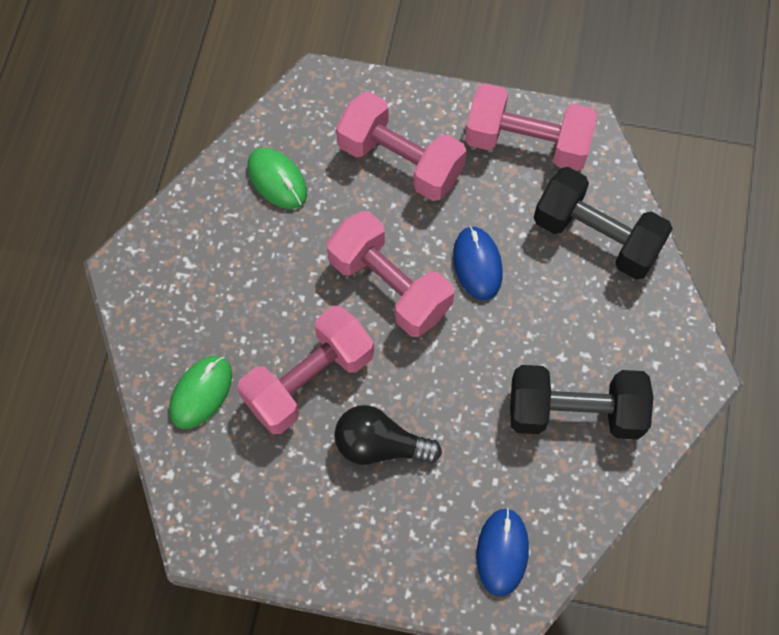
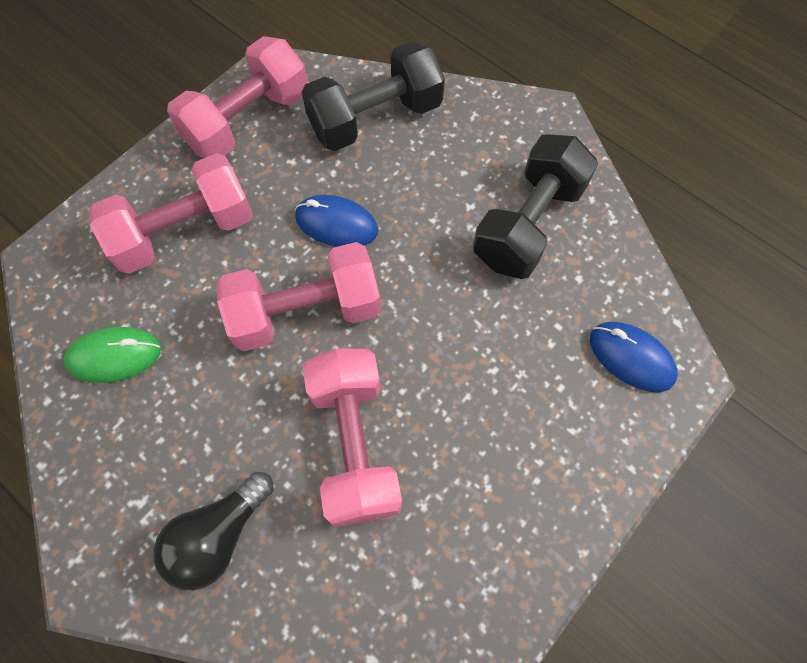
camera: 60 degrees left, 0 degrees up
green mouse [169,356,232,429] -> none
black light bulb [334,405,442,465] -> black light bulb moved to [153,472,274,591]

